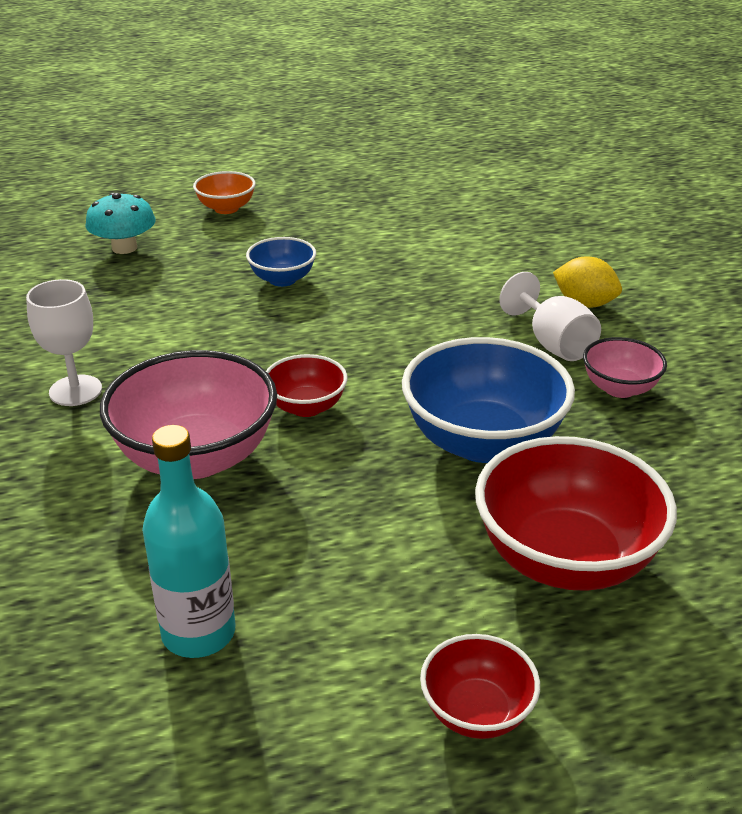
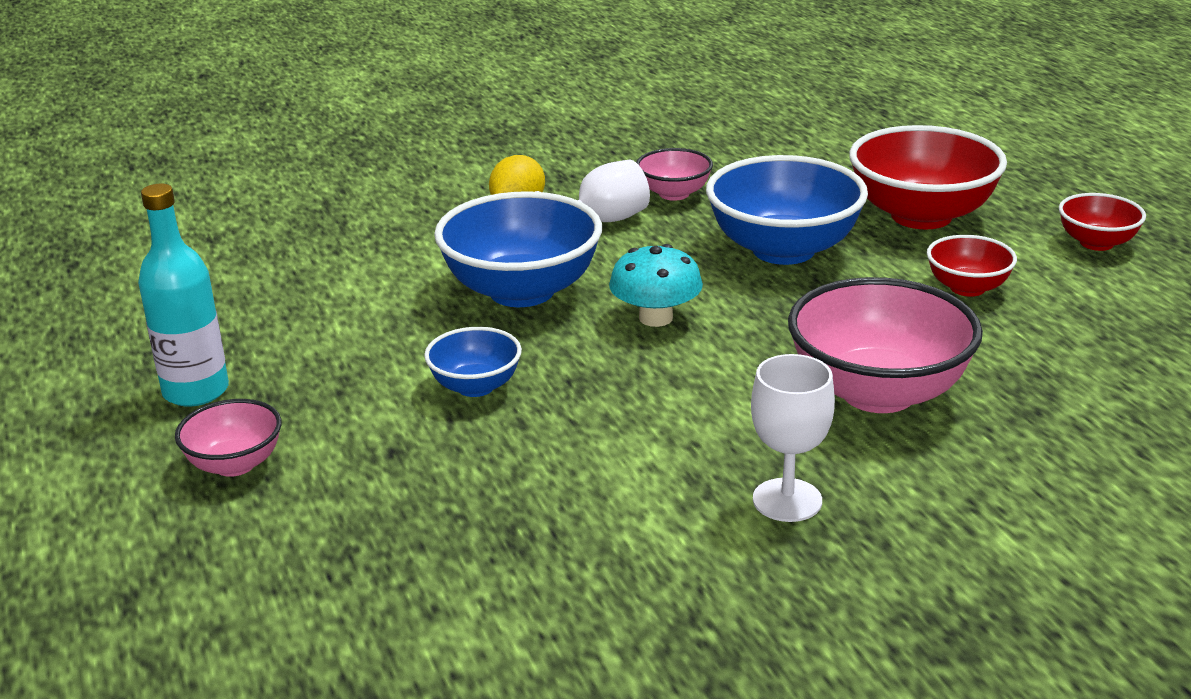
camera: 95 degrees left, 5 degrees down
turquoise mushroom [85,193,155,254] -> turquoise mushroom moved to [609,244,703,327]
turquoise bottle [142,425,235,658] -> turquoise bottle moved to [138,184,229,407]
orange bowl [193,171,256,214] -> pink bowl [175,399,282,477]
red bowl [266,354,348,417] -> red bowl moved to [927,235,1017,297]
none -> blue bowl [434,191,602,307]

